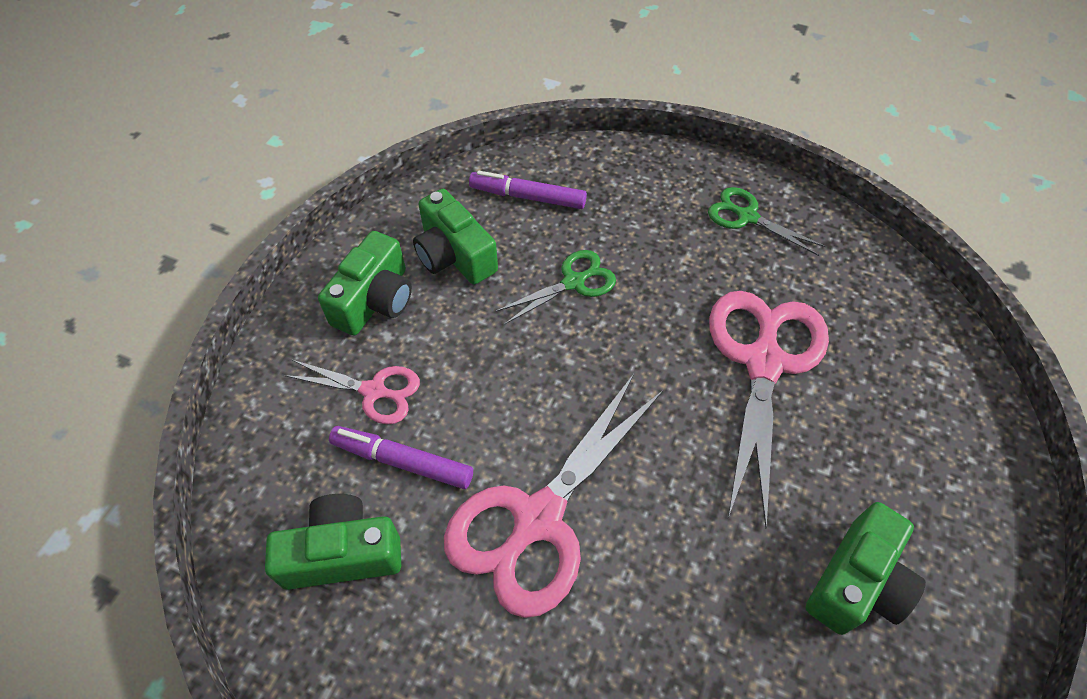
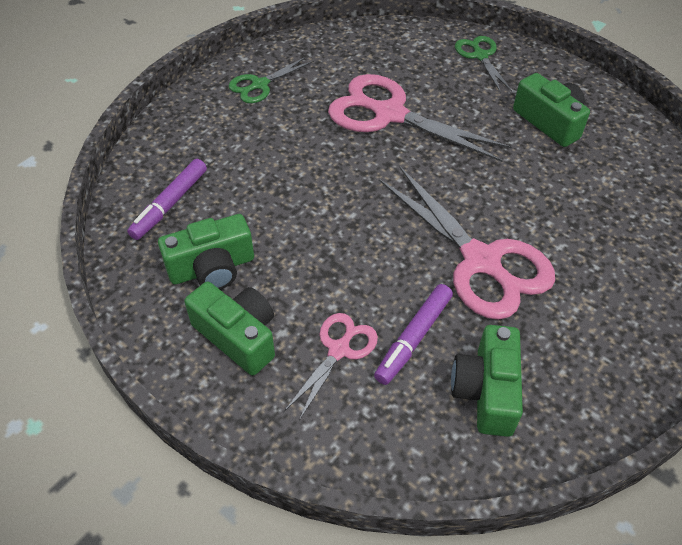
camera: 75 degrees left, 5 degrees down
green scissors [496,250,616,325] -> green scissors moved to [455,36,512,93]

